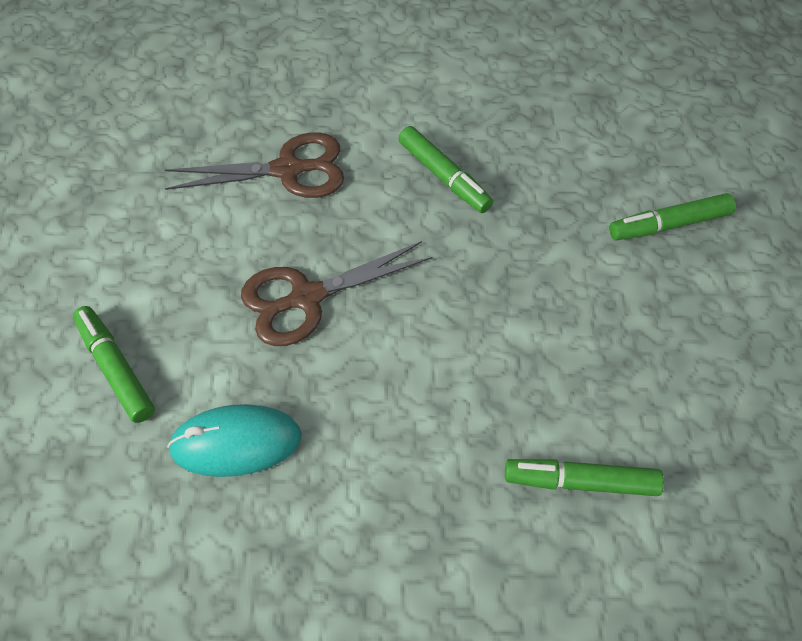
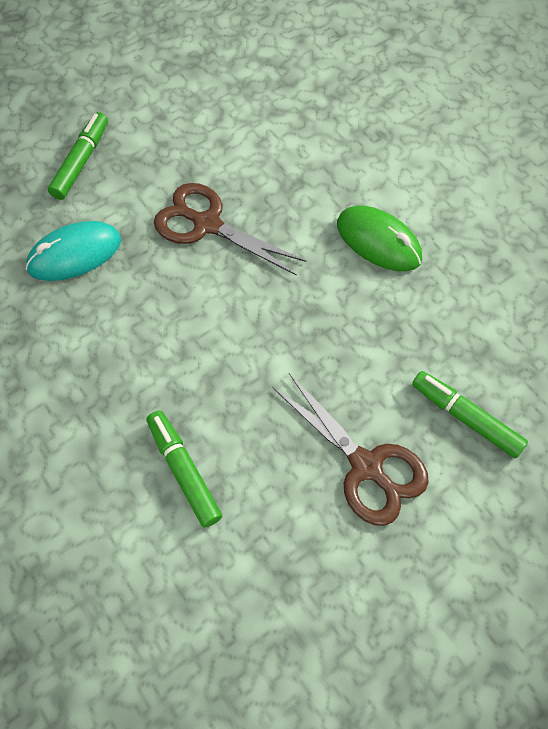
camera: 55 degrees right, 5 degrees up
brown scissors [165,132,344,198] -> brown scissors moved to [273,373,429,526]
turquoise mouse [167,404,302,477] -> turquoise mouse turned 75 degrees counterclockwise [26,221,121,281]
green marker [398,126,493,213] -> green mouse [337,205,422,271]

